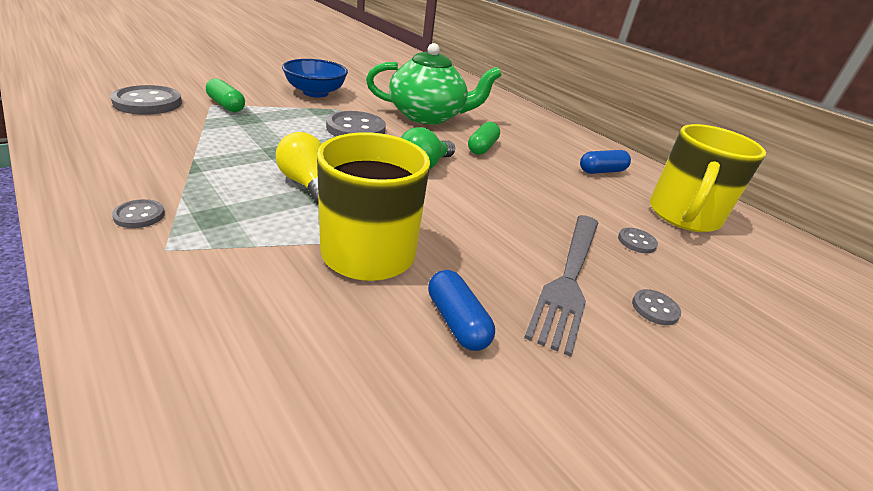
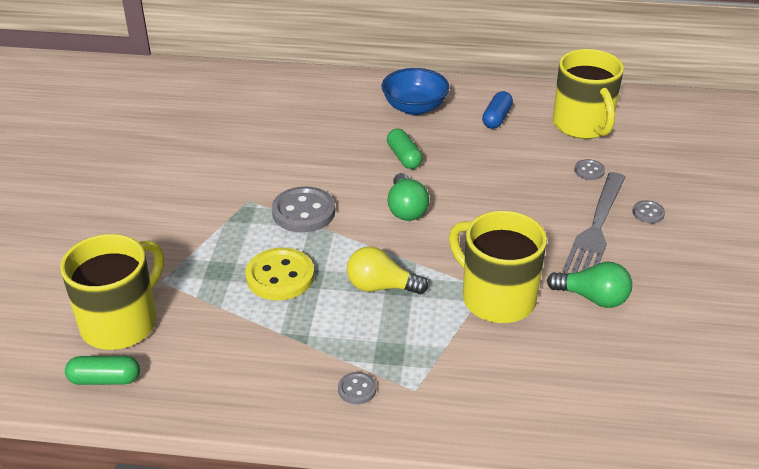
camera: 40 degrees left, 5 degrees up
grey button [110,85,182,115] -> yellow mug [60,234,164,350]
green capsule [206,78,245,112] -> green capsule moved to [65,356,140,385]
blue bowl [282,59,348,97] -> blue bowl moved to [382,68,449,115]
green teapot [366,43,502,124] -> none
blue capsule [428,270,495,351] -> green light bulb [547,262,632,308]
grey fork [524,215,598,357] -> grey fork turned 45 degrees clockwise [562,172,626,273]
none -> yellow button [246,248,314,300]

